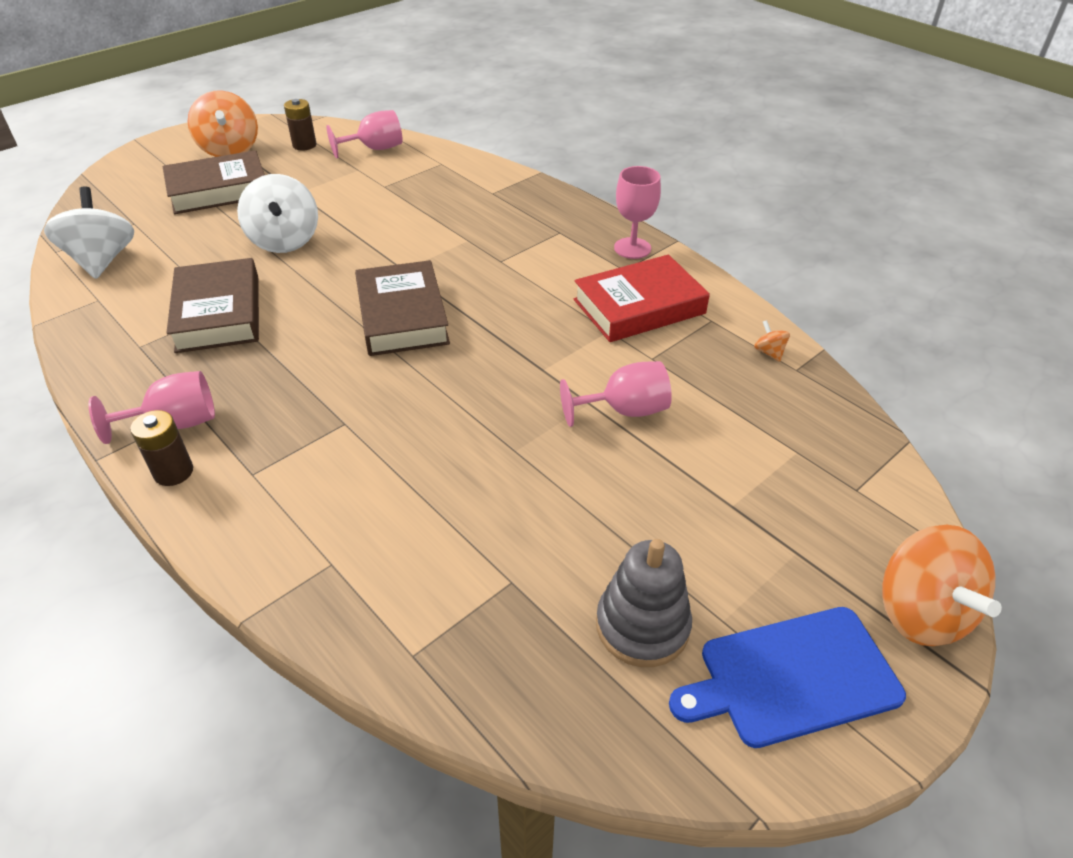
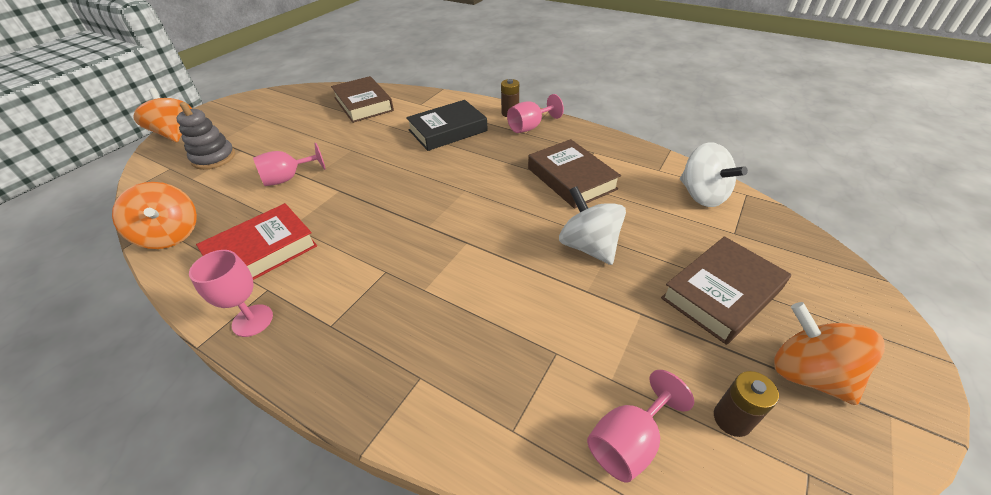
camera: 165 degrees right, 0 degrees up
brown book [355,260,450,356] -> brown book moved to [331,76,394,123]
grey stacking toy [596,539,692,667] -> grey stacking toy moved to [176,102,235,170]
blue cutting board [669,607,906,748] -> none
orange spinning top [754,320,790,362] -> orange spinning top [112,182,197,249], size x2.44
none -> black book [406,100,488,151]

